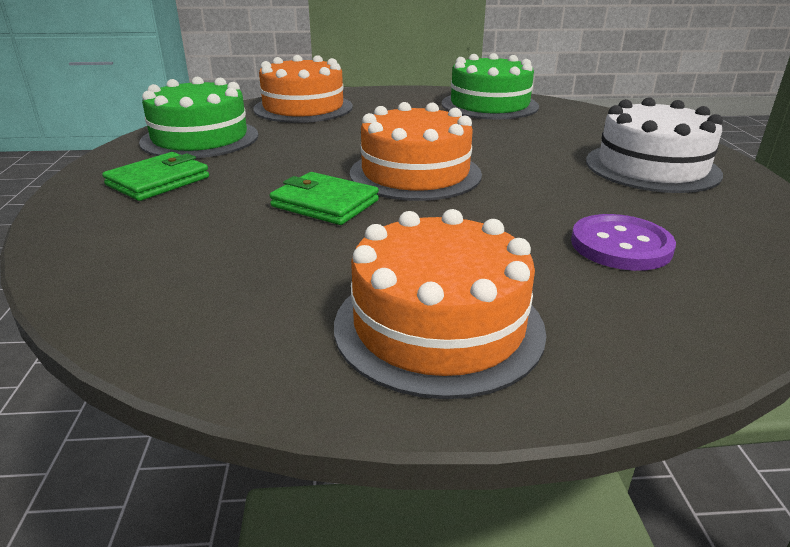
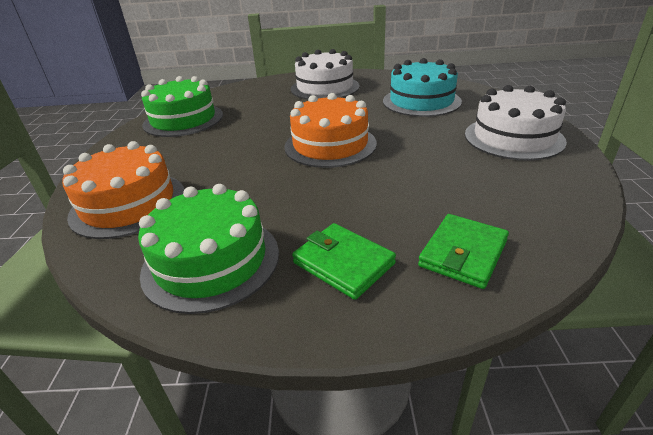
camera: 85 degrees left, 5 degrees up
green wallet [270,172,379,225] -> green wallet moved to [418,214,509,289]
orange cake [334,209,546,399] -> white cake [465,85,567,161]
purple button [571,214,676,271] -> turquoise cake [383,58,462,117]

